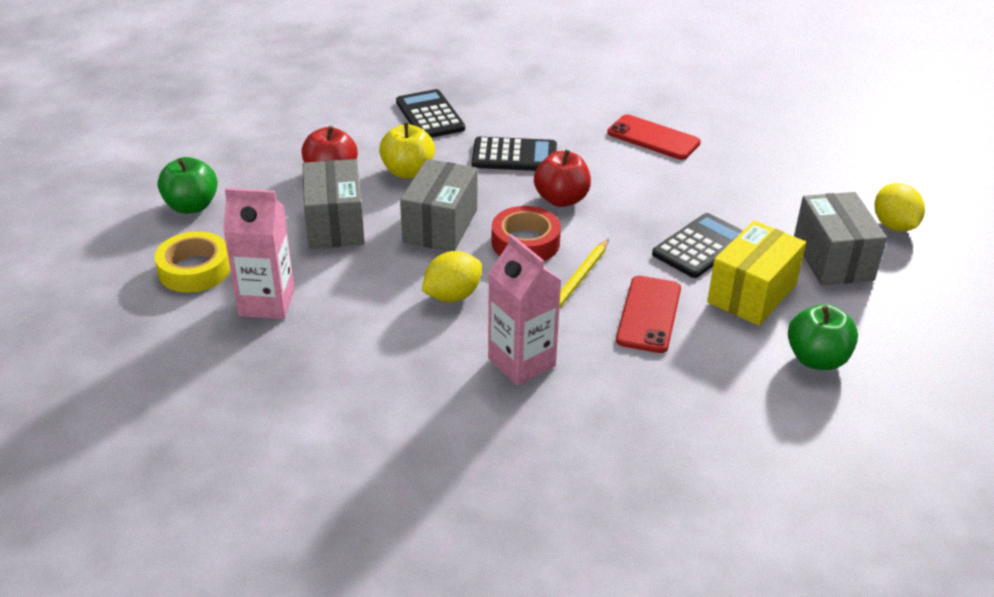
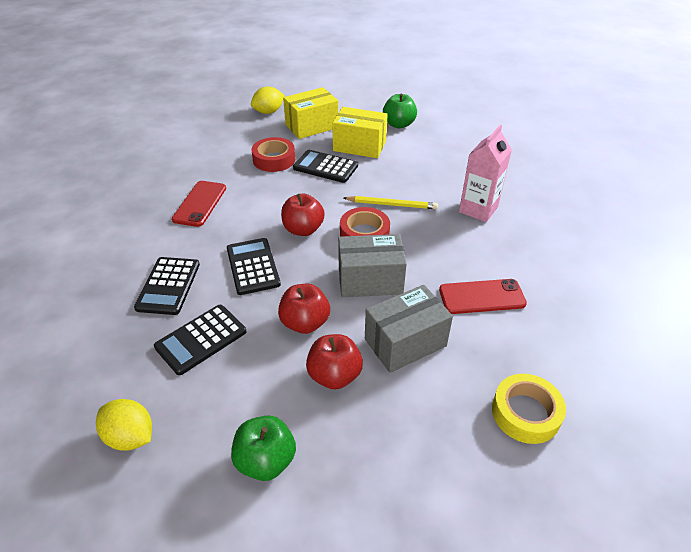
camera: 110 degrees left, 5 degrees up
green apple [158,157,218,214] -> green apple moved to [231,416,296,481]
pink carton [223,188,295,319] -> none
yellow apple [379,122,435,178] -> red apple [278,284,330,334]
yellow lemon [422,251,482,302] -> yellow lemon moved to [96,399,152,451]
red phone [616,276,681,353] -> red phone moved to [439,279,527,314]
grey box [794,192,887,285] -> yellow box [283,87,338,139]
none -> black calculator [134,257,200,315]
none -> red tape [251,137,295,172]

